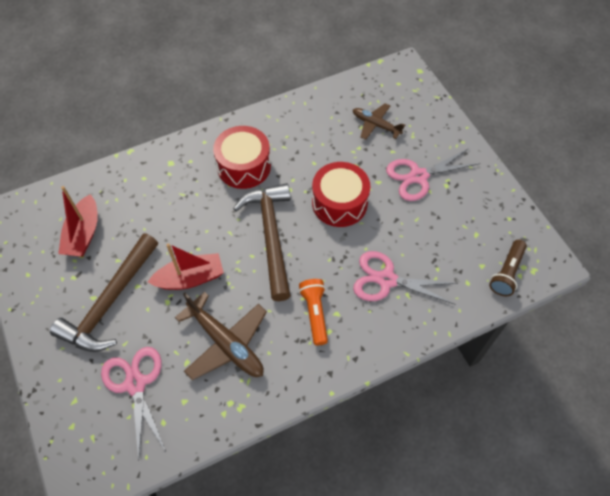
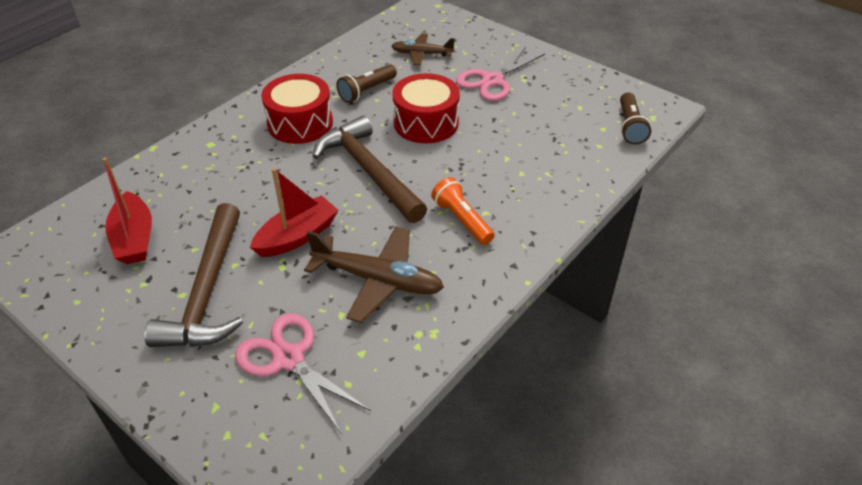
camera: 25 degrees left, 15 degrees down
pink scissors [353,251,458,304] -> none
none -> brown flashlight [336,64,397,103]

